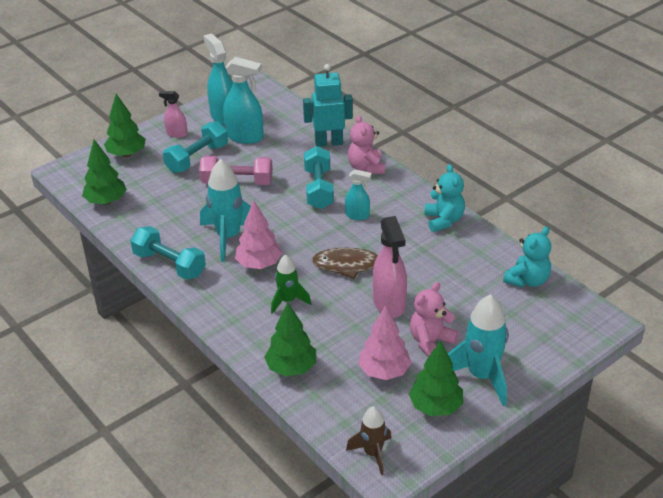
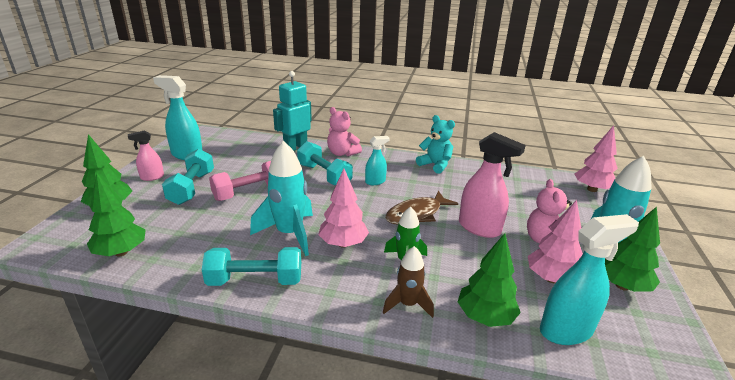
camera: 40 degrees left, 10 degrees down
turquoise spray bottle [223,57,264,144] -> turquoise spray bottle moved to [540,214,639,345]
brown rocket [346,406,391,475] -> brown rocket moved to [383,246,434,318]
turquoise teddy bear [503,227,551,288] -> none
none -> pink tree [574,125,618,192]

